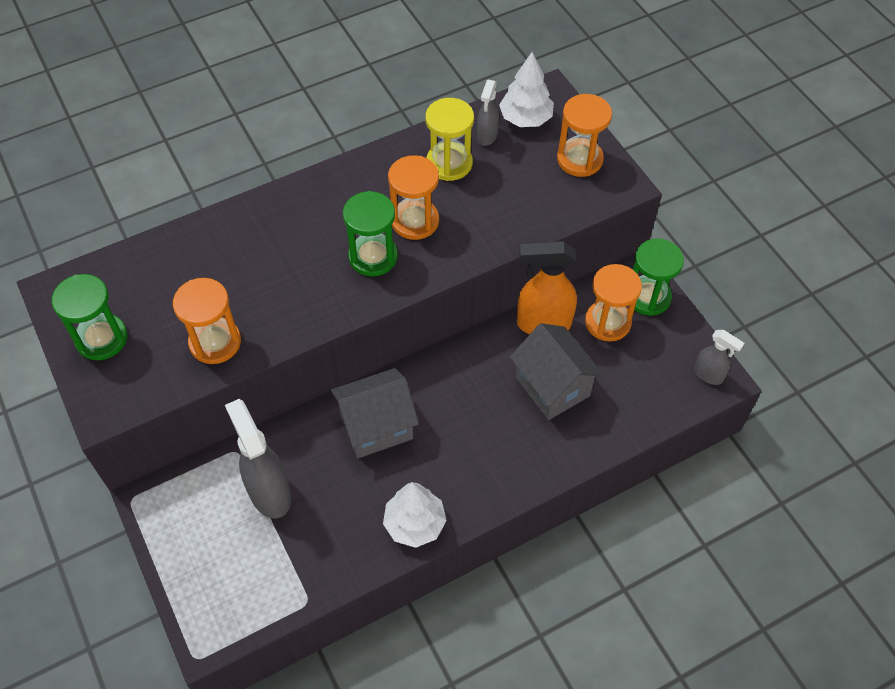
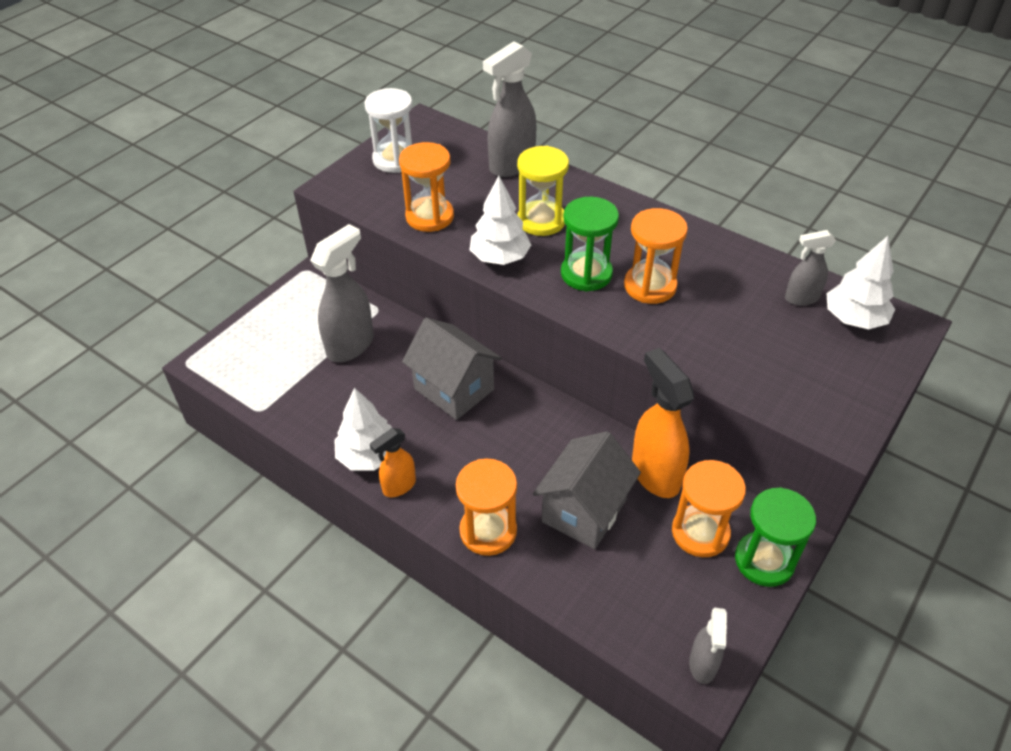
camera: 65 degrees right, 10 degrees down
green hourglass [52,274,128,360] -> white hourglass [365,88,413,173]
yellow hourglass [425,98,474,181] -> yellow hourglass moved to [517,146,569,236]
orange hourglass [557,94,612,177] -> orange hourglass moved to [456,459,517,556]
none -> orange spray bottle [370,428,416,497]
none -> white tree [469,175,531,265]
none -> grey spray bottle [483,41,536,177]

